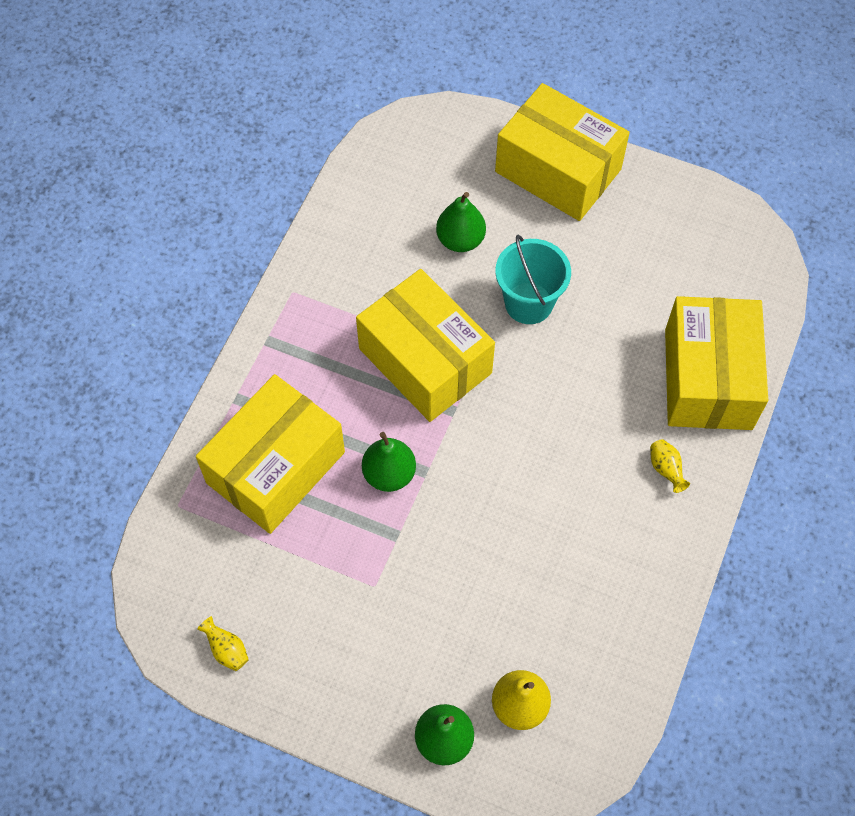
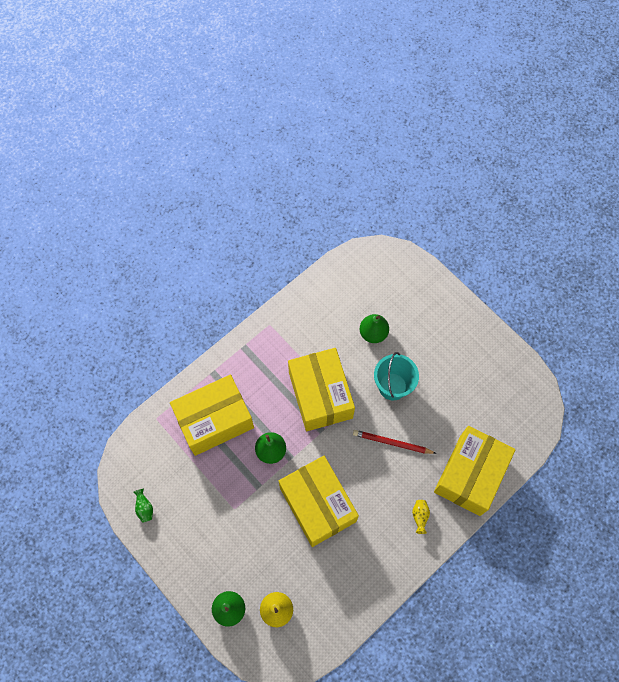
camera: 25 degrees right, 5 degrees up
yellow vase [197,616,249,671] -> green vase [134,489,153,523]
yellow box [495,83,630,221] -> yellow box moved to [279,456,359,547]
none -> red pencil [353,430,437,454]

